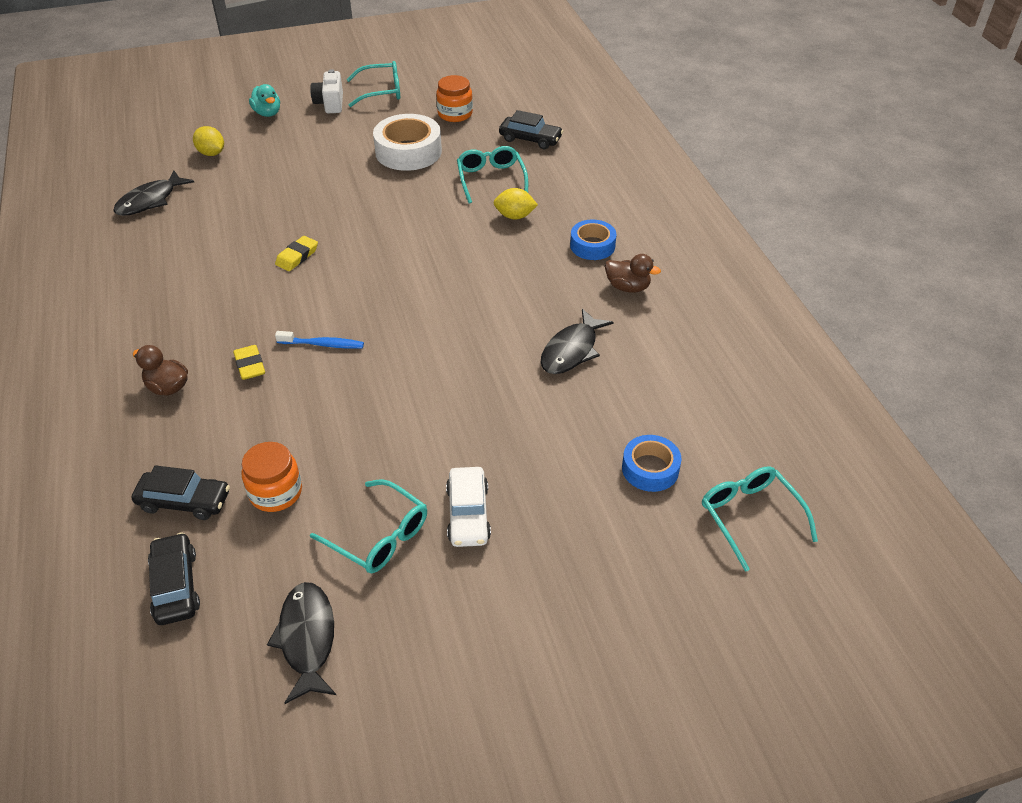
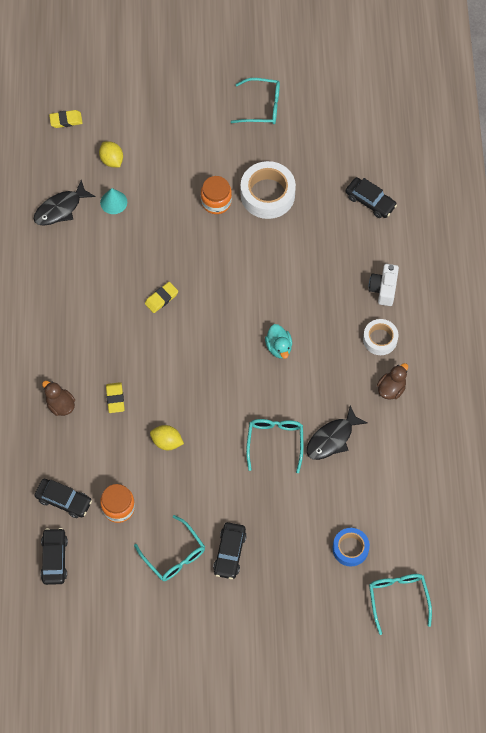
camera: 15 degrees right, 20 degrees up
turquoise duck [249,84,280,117] -> turquoise duck moved to [265,324,292,359]
black fish [267,582,336,704] -> none
blue toothbrush [275,331,364,349] -> none
white camera [310,69,343,113] -> white camera moved to [369,264,399,306]
orange jar [436,75,473,122] -> orange jar moved to [201,176,232,214]
white car [446,467,491,547] -> black car [213,522,247,579]
turquoise glasses [457,146,528,204] -> turquoise glasses moved to [246,419,303,473]
yellow lemon [493,188,538,219] -> yellow lemon moved to [150,425,184,450]
blue tape [570,220,616,260] -> white tape [363,319,398,355]
brown duck [605,254,661,293] -> brown duck turned 90 degrees counterclockwise [377,363,408,400]
none -> yellow eraser [49,110,83,128]
none -> turquoise cone [100,188,127,214]

